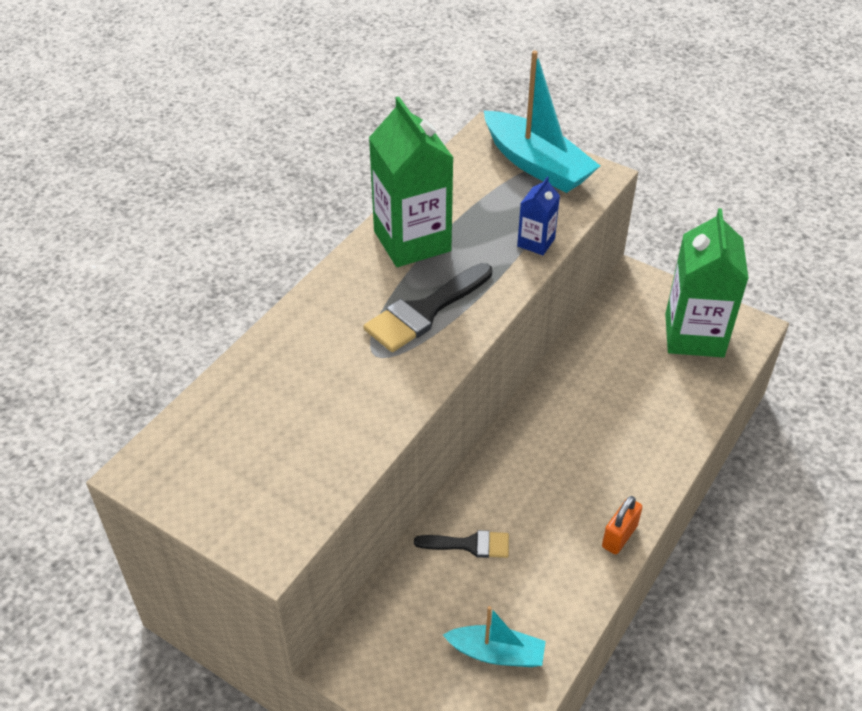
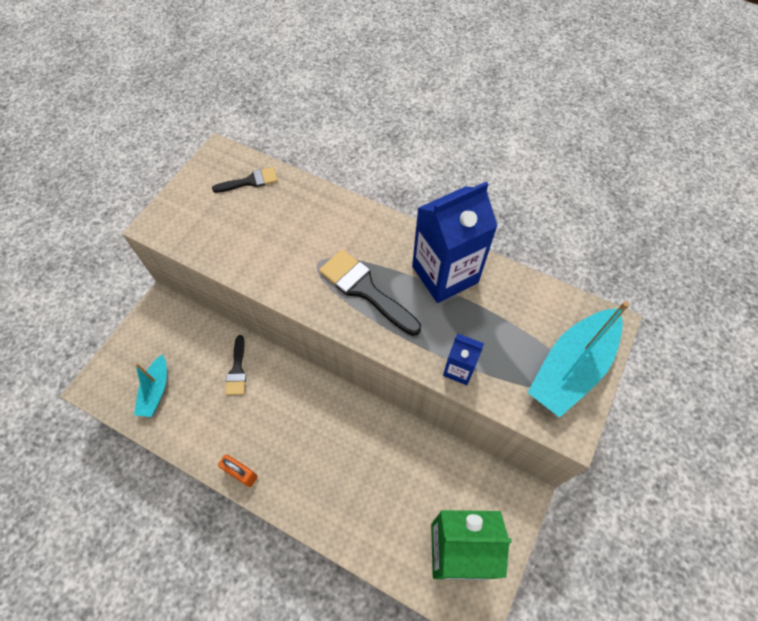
camera: 85 degrees right, 15 degrees up
green carton [369,97,454,267] -> blue carton [412,181,497,303]
none -> black brush [212,167,278,193]

